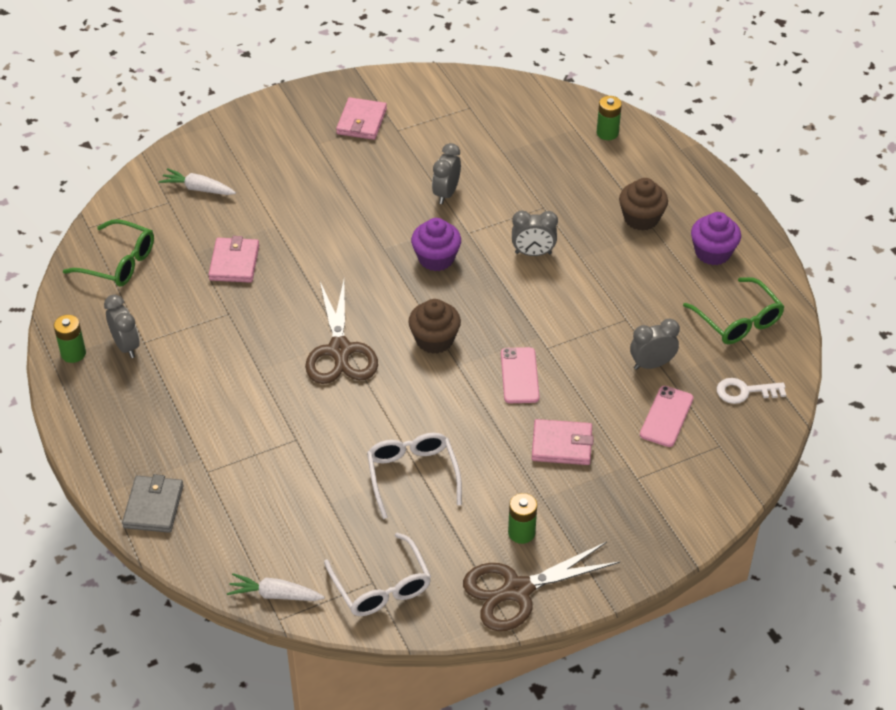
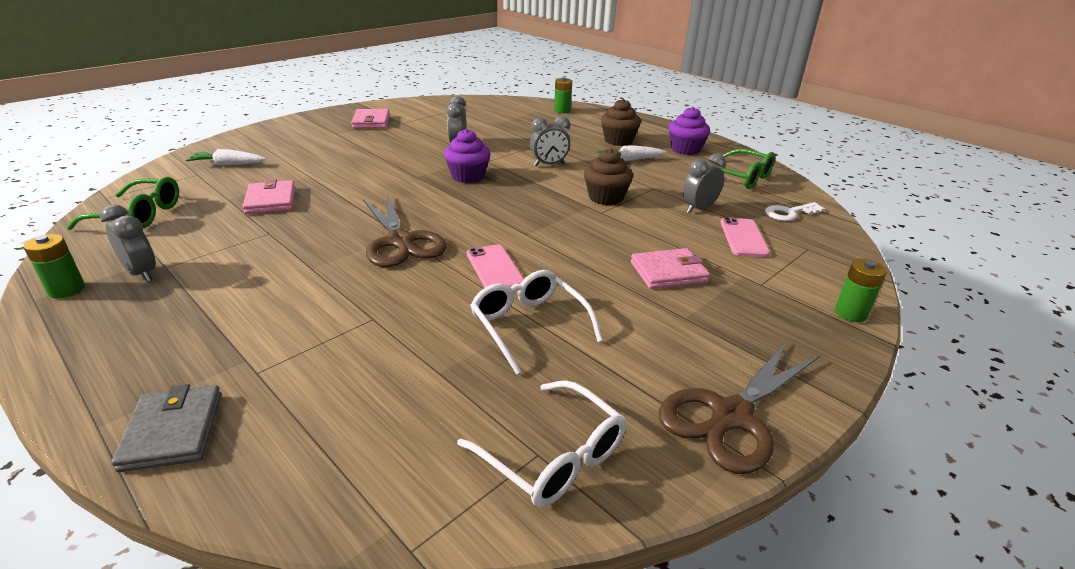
camera: 20 degrees left, 15 degrees down
white carrot [227,573,325,601] -> white carrot moved to [597,145,667,161]
brown cupcake [408,299,461,354] -> brown cupcake moved to [584,148,633,205]
pink phone [501,347,540,403] -> pink phone moved to [467,244,524,288]
green battery [508,493,537,544] -> green battery moved to [835,259,887,322]

